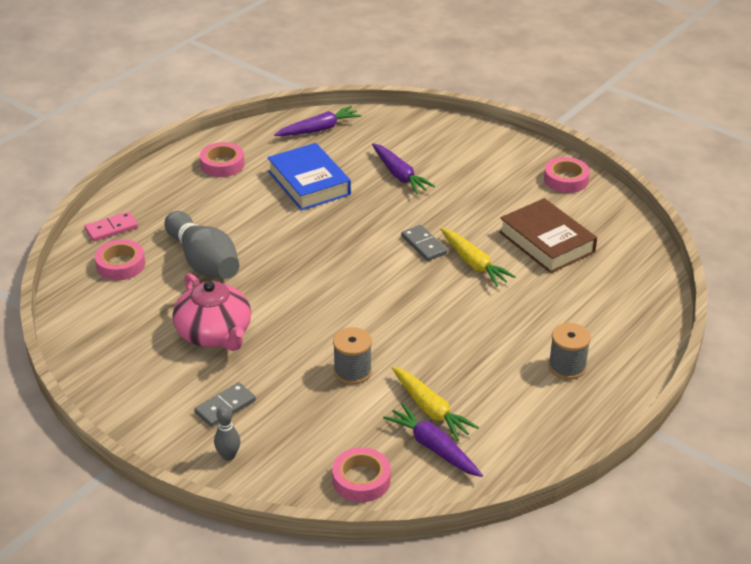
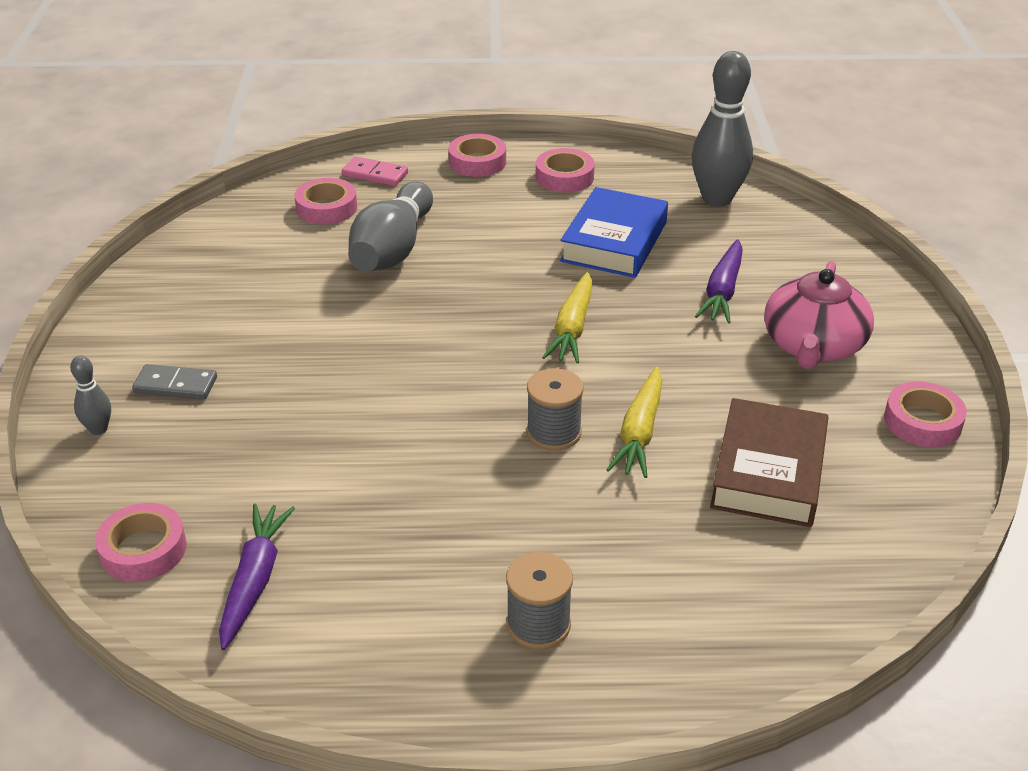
camera: 50 degrees right, 0 degrees up
pink teapot [173,273,251,351] -> pink teapot moved to [764,261,874,369]
purple carrot [274,106,362,136] -> grey bowling pin [692,51,753,207]
grey spool [333,327,372,384] -> grey spool moved to [527,368,584,451]
yellow carrot [392,366,479,441] -> yellow carrot moved to [542,272,593,363]
grey domino [401,225,447,261] -> none
none -> pink tape [448,134,506,177]

